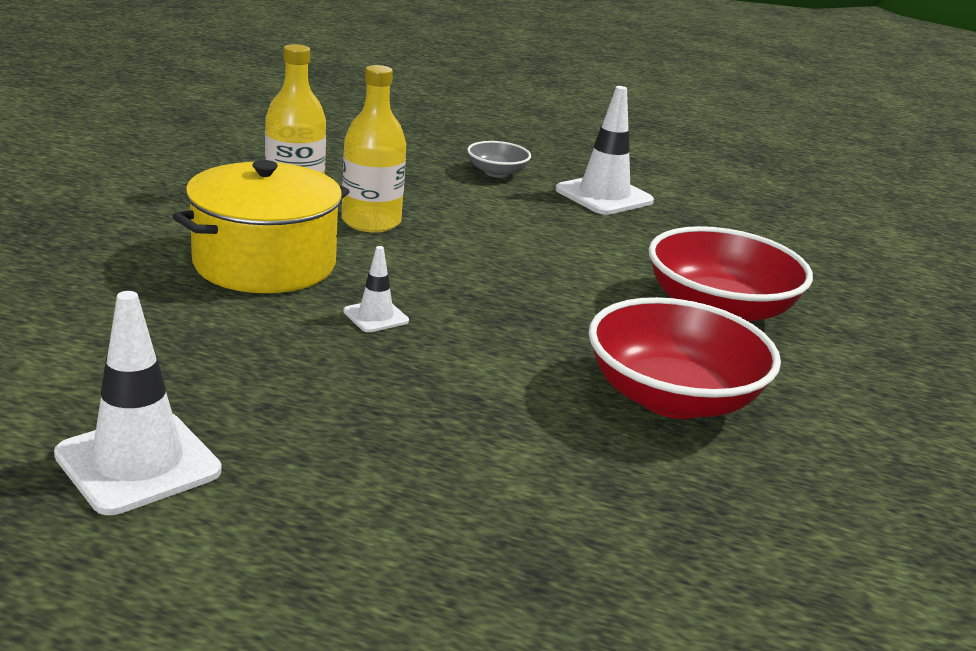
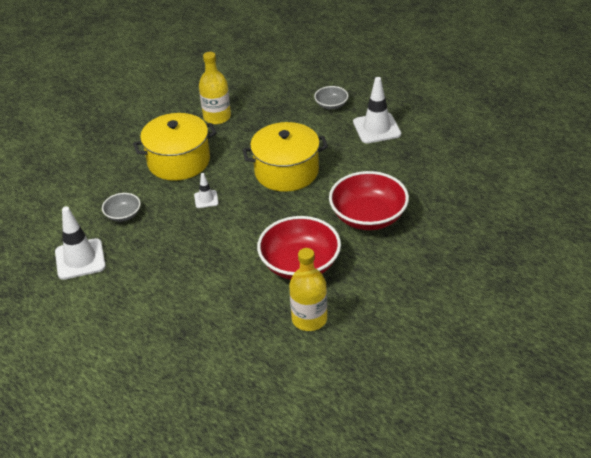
camera: 30 degrees right, 15 degrees up
yellow bottle [341,65,406,232] -> yellow bottle moved to [289,248,327,331]
none -> grey bowl [102,193,141,222]
none -> yellow pot [243,122,328,192]

